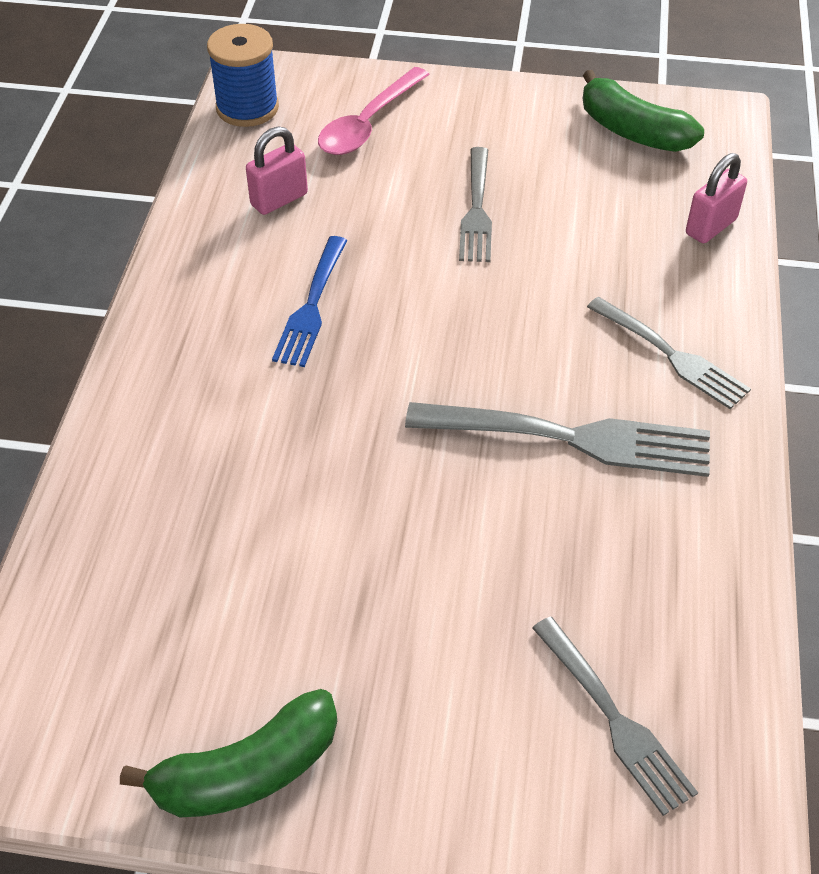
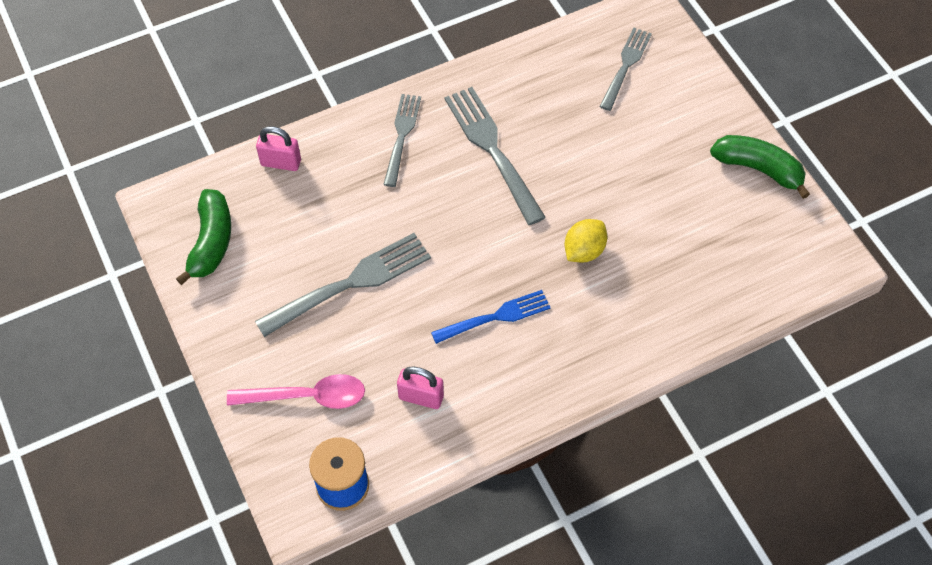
camera: 125 degrees left, 10 degrees up
grey fork [459,147,492,262] -> grey fork [255,233,431,337], size x1.54
none -> yellow lemon [565,219,607,263]

